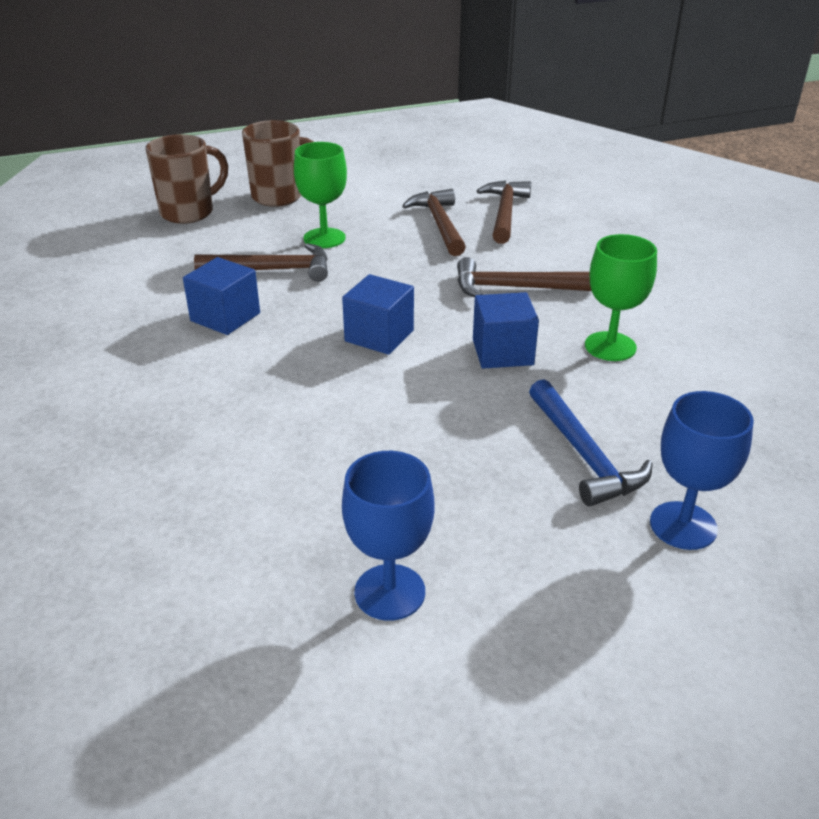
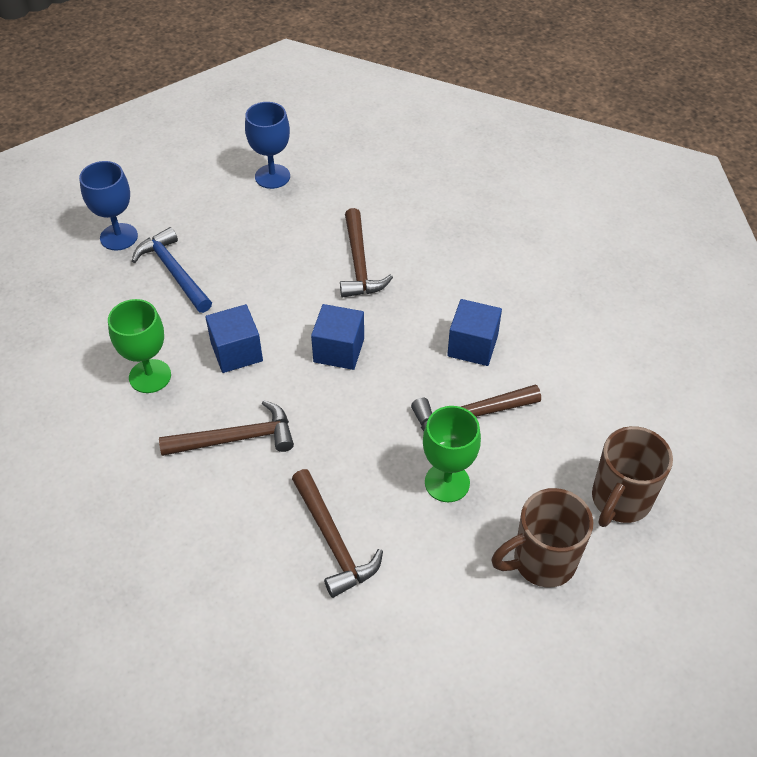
camera: 165 degrees right, 15 degrees up
brown hammer [477,181,531,244] -> brown hammer moved to [340,208,393,298]

